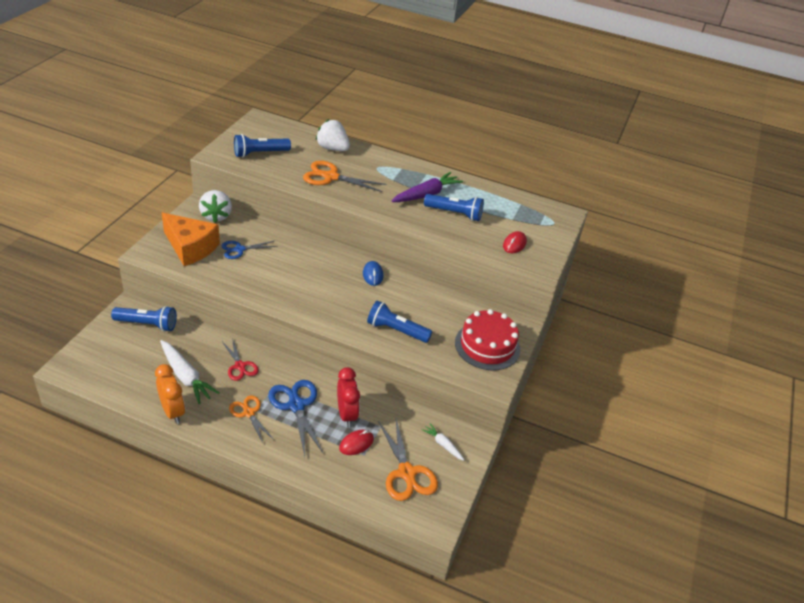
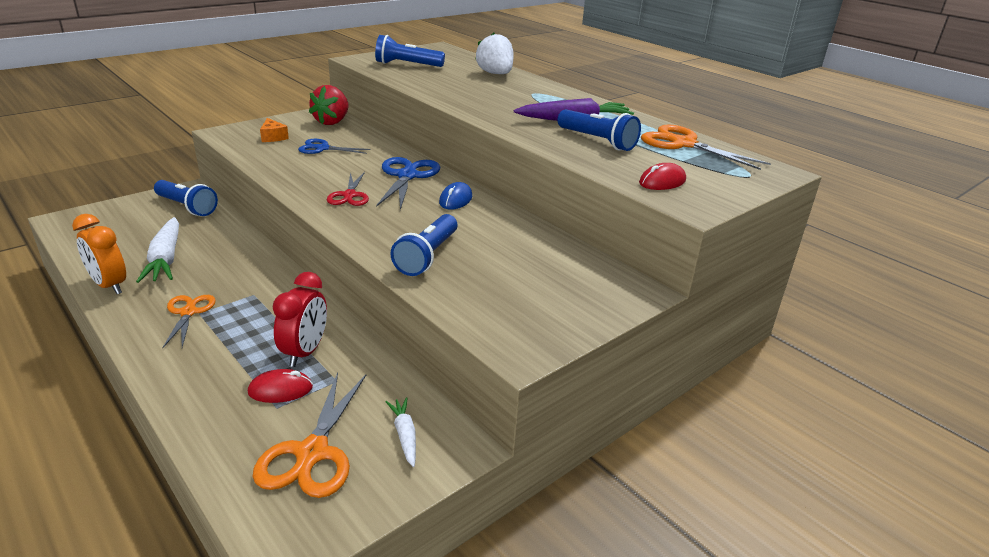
camera: 30 degrees right, 10 degrees down
orange clock [155,364,185,424] -> orange clock turned 135 degrees clockwise [72,214,126,294]
orange cheese [162,213,220,266] -> orange cheese [260,118,289,142], size x0.45
white strawberry [199,190,232,223] -> red strawberry [309,85,349,125]
red scissors [222,338,259,381] -> red scissors moved to [327,172,369,206]
blue scissors [268,380,324,456] -> blue scissors moved to [376,157,441,210]
orange scissors [303,161,387,192] -> orange scissors moved to [641,125,771,170]
blue flashlight [367,300,432,343] -> blue flashlight turned 120 degrees counterclockwise [390,214,457,276]
red cake [455,309,520,370] -> none

